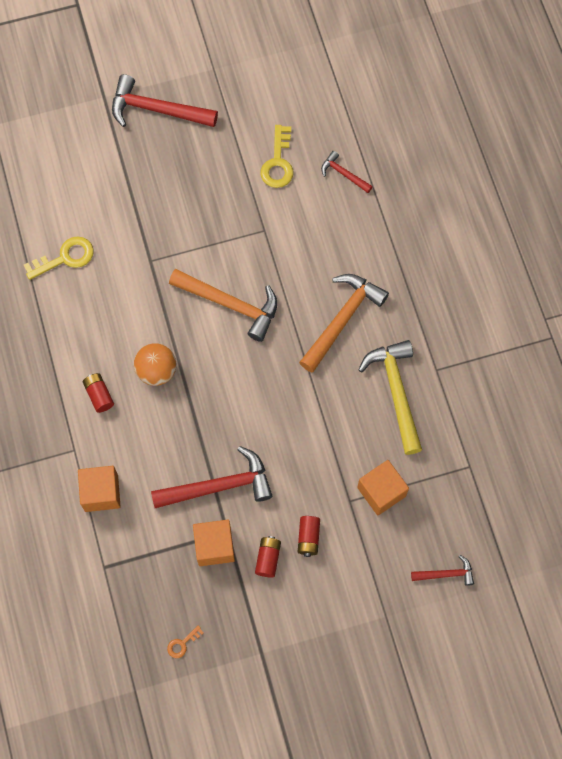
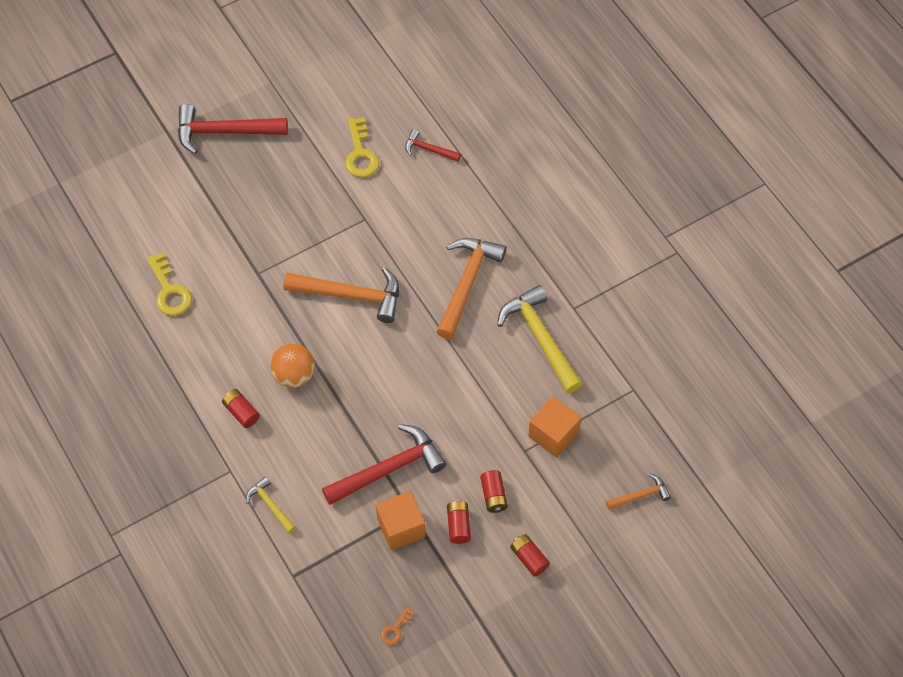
camera: 15 degrees left, 10 degrees down
yellow key [24,236,94,280] -> yellow key turned 105 degrees clockwise [147,252,192,316]
orange cube [78,466,121,512] -> yellow hammer [246,476,296,533]
red hammer [411,555,474,586] -> orange hammer [606,473,671,510]
none -> red battery [510,534,550,577]

